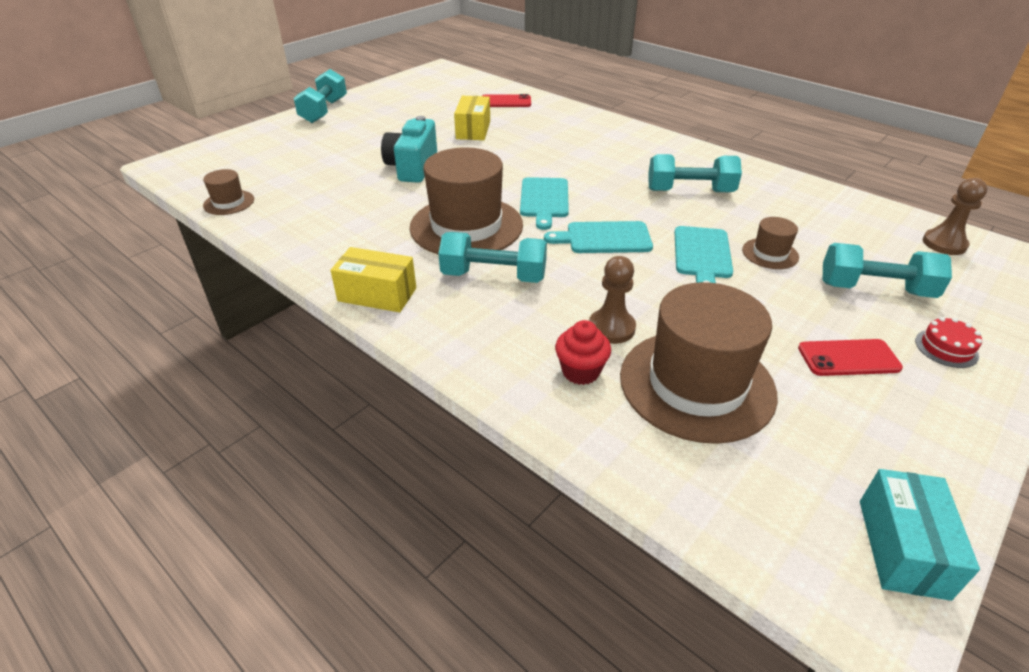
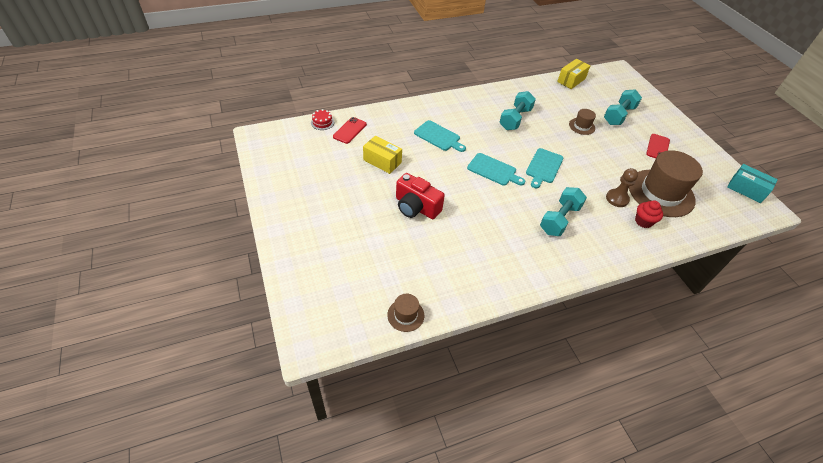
camera: 65 degrees left, 10 degrees up
turquoise dumbbell [294,69,347,123] -> none
yellow box [330,247,416,312] -> yellow box moved to [557,59,590,89]
turquoise camera [381,116,437,183] -> red camera [396,173,445,219]
brown hat [410,147,523,255] -> none
turquoise cutting board [674,226,733,283] -> turquoise cutting board moved to [414,120,466,152]
red cake [915,317,982,368] -> red cake moved to [311,109,334,130]
brown pawn [922,178,987,255] -> none

